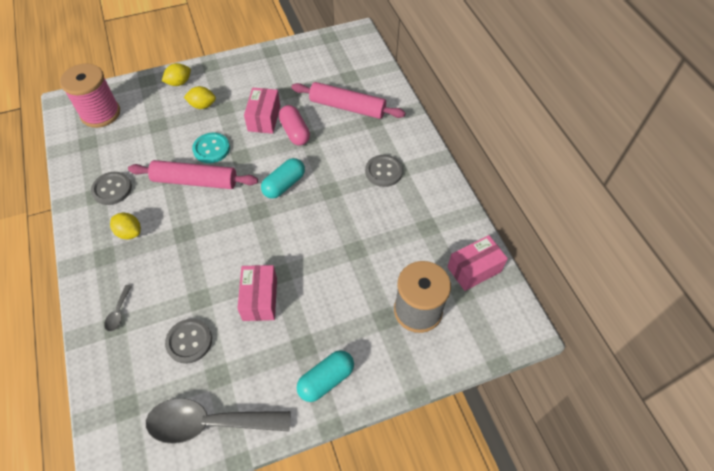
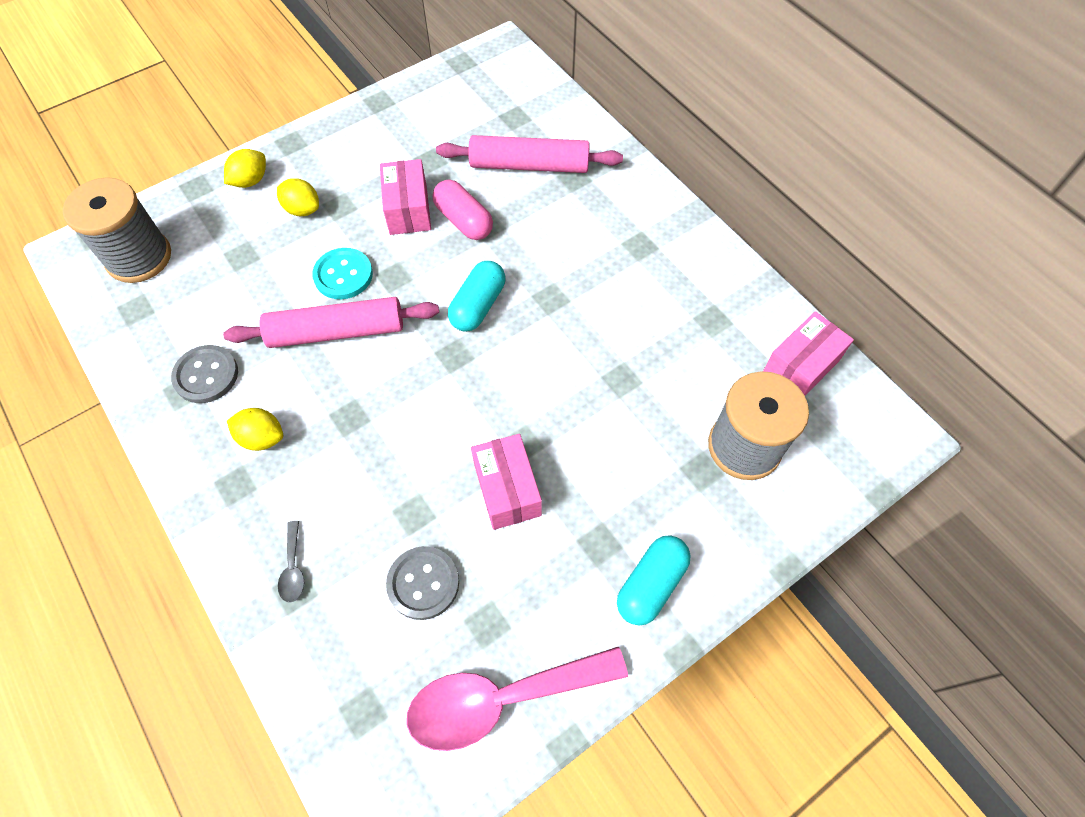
camera: 15 degrees left, 5 degrees up
pink spool [60,64,120,128] -> grey spool [62,177,171,283]
grey spoon [146,398,291,444] -> pink spoon [407,647,628,751]
yellow lemon [184,86,216,109] -> yellow lemon turned 45 degrees clockwise [277,178,319,216]
grey button [365,155,403,187] -> none

